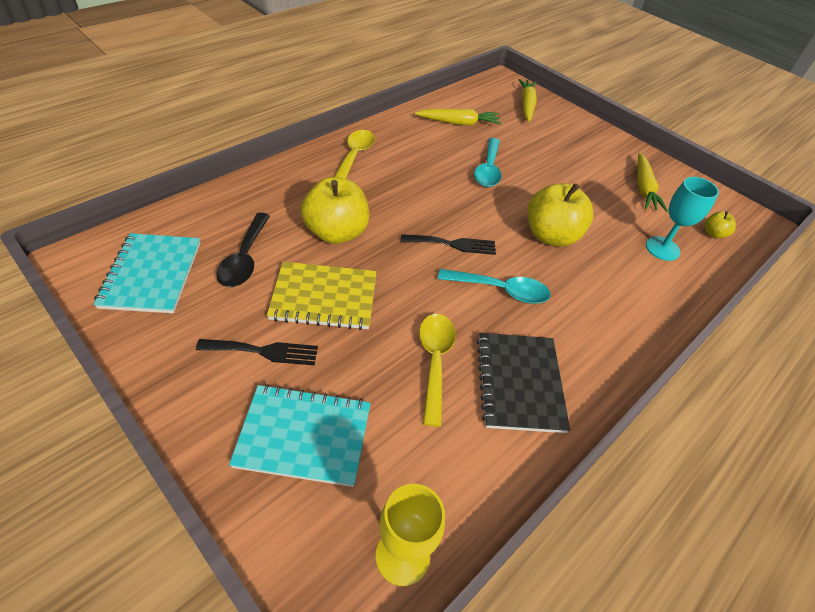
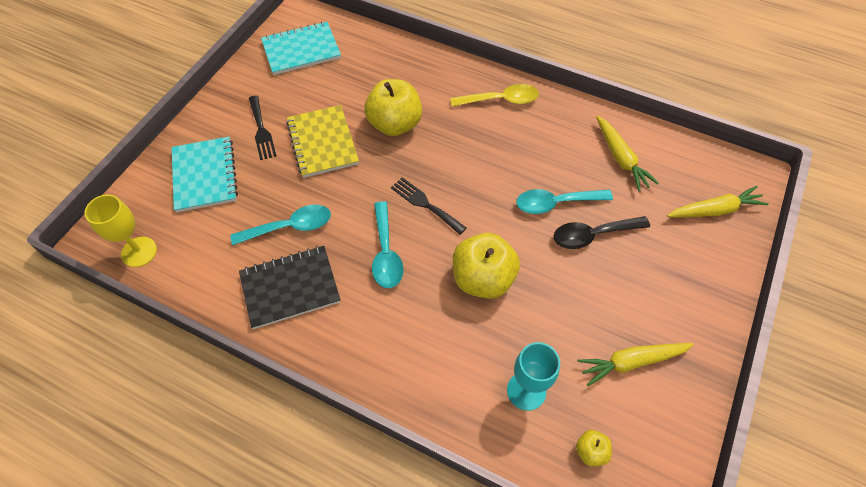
camera: 75 degrees right, 10 degrees up
black spoon [217,213,270,287] -> black spoon moved to [553,216,650,249]
black fork [401,234,496,255] -> black fork turned 150 degrees clockwise [391,177,466,235]
yellow spoon [419,314,456,427] -> turquoise spoon [230,205,331,246]

